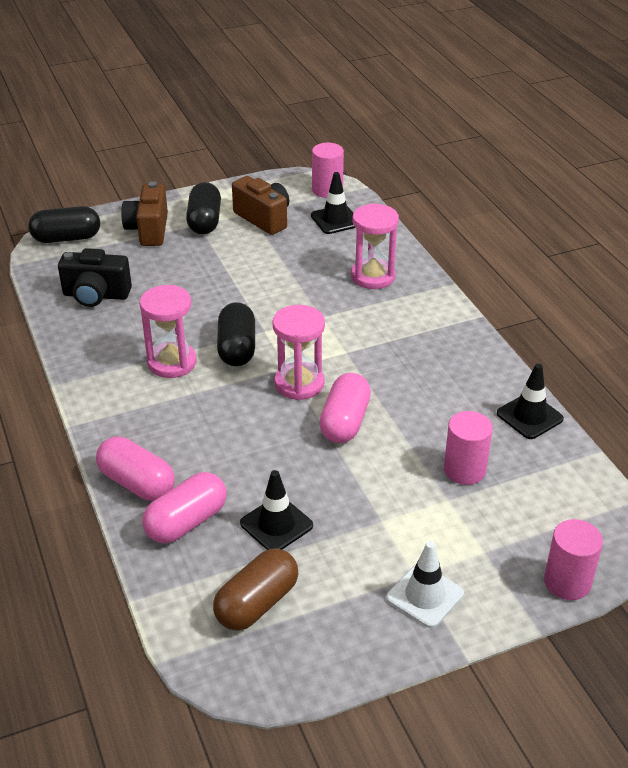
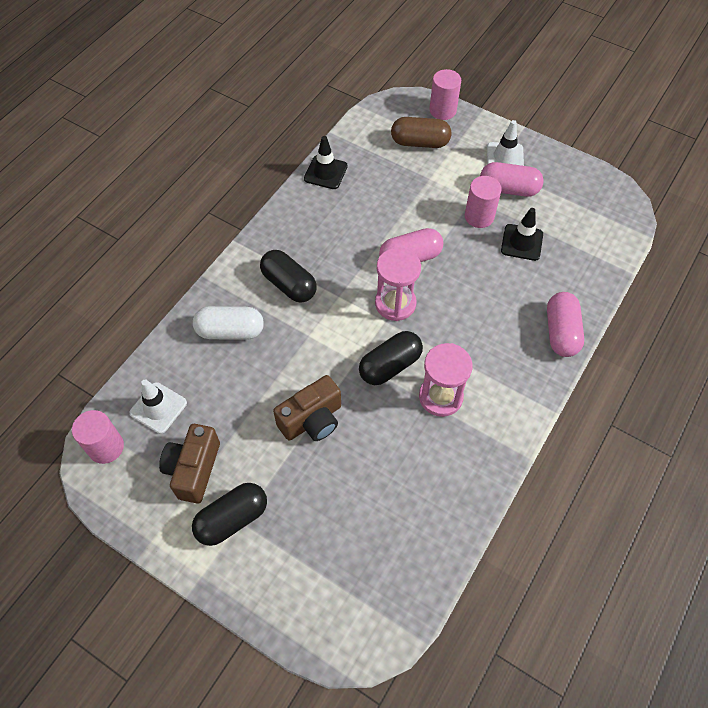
camera: 125 degrees left, 20 degrees up
black capsule [28,206,100,243] -> black capsule moved to [260,250,317,303]
black camera [58,248,132,307] -> none
brown camera [121,182,168,246] -> brown camera moved to [273,375,341,441]
pink capsule [142,472,227,543] -> pink capsule moved to [480,162,544,197]
brown capsule [213,548,298,631] -> brown capsule moved to [391,117,451,148]
black traffic cone [311,172,355,234] -> white traffic cone [130,380,187,434]
pink hourglass [351,203,399,289] -> white capsule [193,306,264,340]
pink cylinder [444,411,493,485] -> pink cylinder moved to [465,176,502,228]

